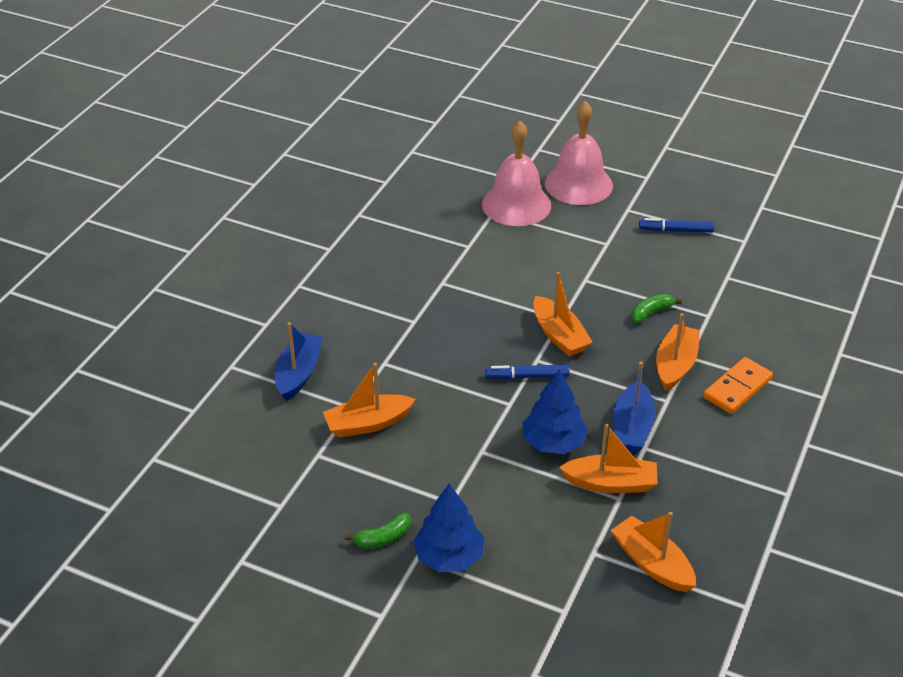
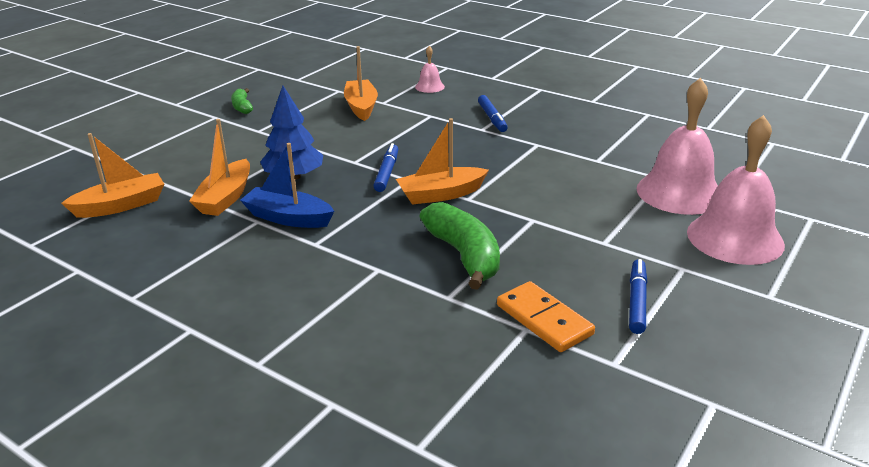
camera: 100 degrees right, 10 degrees down
blue boat [275,322,323,401] -> pink bell [415,46,445,93]
blue tree [413,484,484,572] -> none
green banana [631,294,682,323] -> green banana [420,202,500,290], size x1.90
orange boat [656,313,700,391] -> none
orange domino [703,357,773,414] -> orange domino moved to [497,281,595,352]
none -> blue marker [478,95,508,132]

